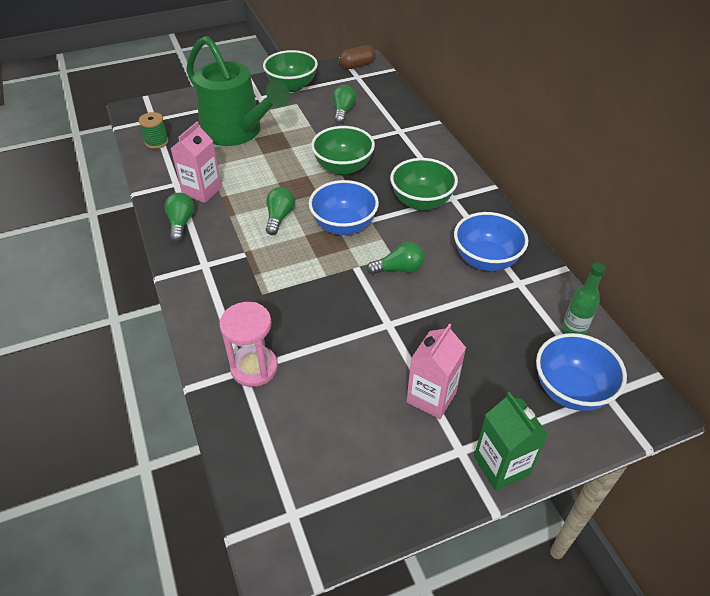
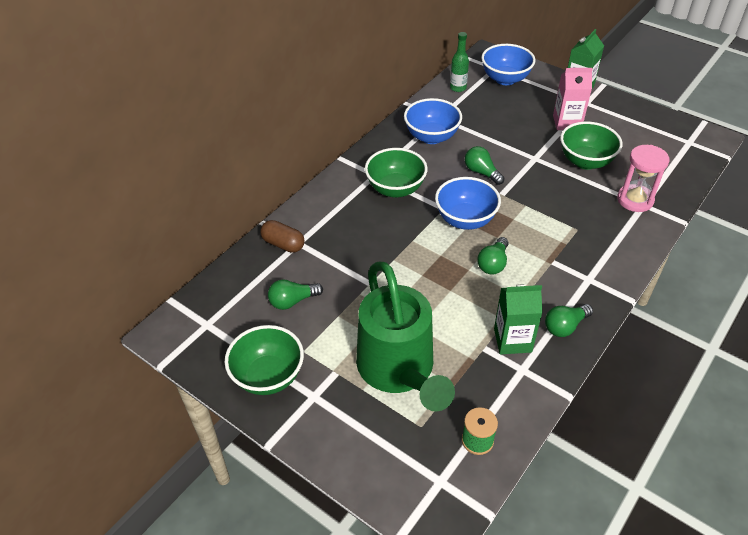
camera: 120 degrees left, 0 degrees up
pink carton [170,121,222,203] -> green carton [494,284,543,355]
green watering can [186,36,290,146] -> green watering can turned 150 degrees clockwise [356,262,455,412]
green light bulb [266,187,295,235] -> green light bulb turned 45 degrees counterclockwise [477,237,508,275]
green bowl [311,126,375,175] -> green bowl moved to [560,122,623,170]
brown capsule [340,45,376,69] -> brown capsule moved to [260,220,305,253]

